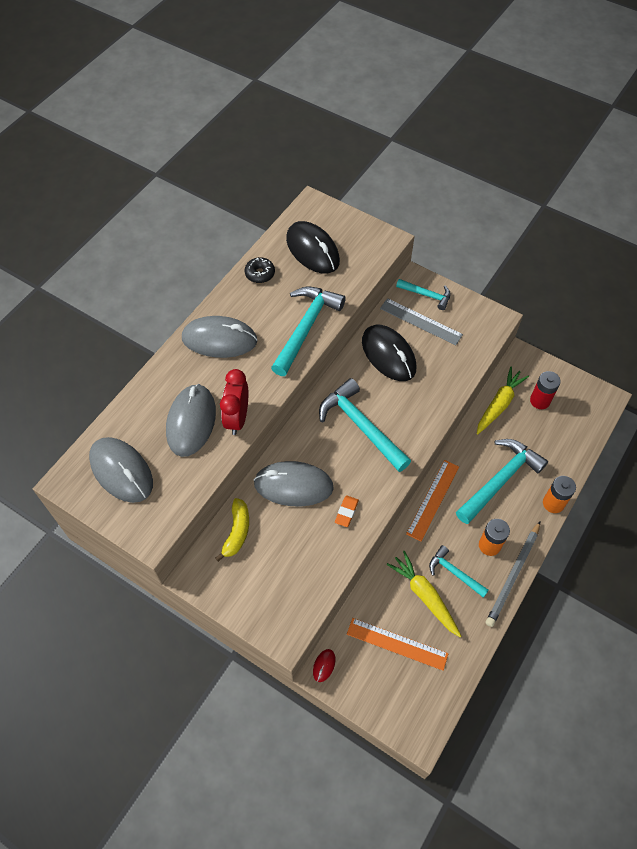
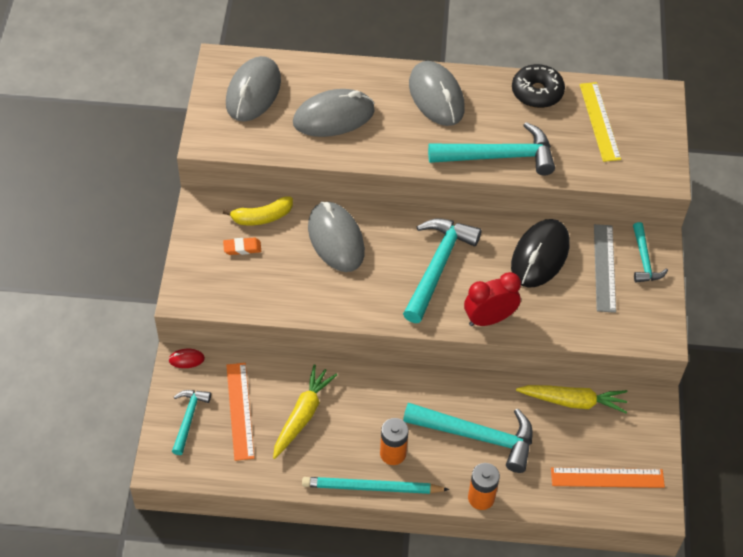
camera: 60 degrees right, 5 degrees down
red clock [220,369,249,435] -> red clock moved to [464,272,521,326]
black donut [244,257,275,283] -> black donut [512,64,565,108], size x1.51
black mouse [286,221,340,274] -> yellow ruler [579,82,621,162]
orange eraser [335,496,359,527] -> orange eraser moved to [223,238,261,255]
orange ruler [406,460,459,541] -> orange ruler moved to [551,467,665,488]
turquoise hammer [429,545,489,598] -> turquoise hammer moved to [172,390,211,455]
grey pencil [486,521,540,627] -> turquoise pencil [302,477,450,494]
red battery [530,371,561,409] -> none

